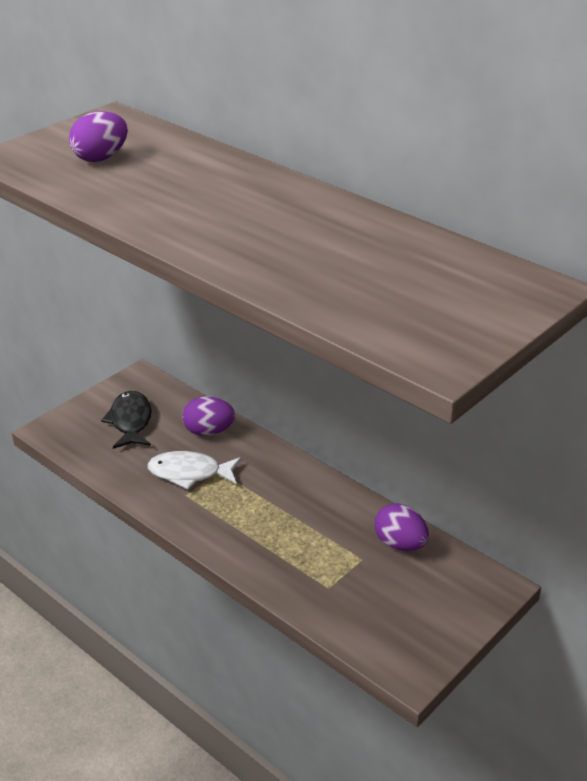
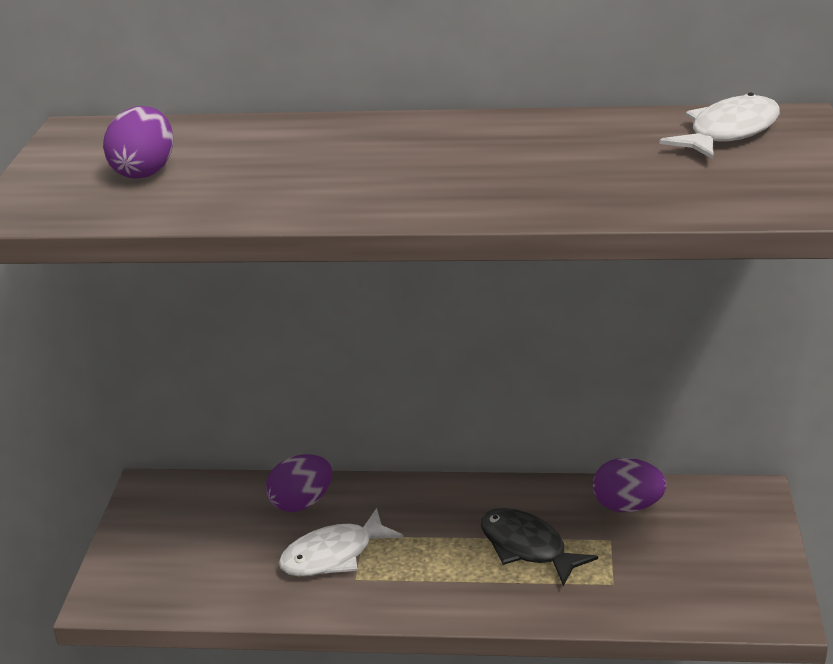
camera: 35 degrees left, 5 degrees down
black fish [101,391,152,449] -> black fish moved to [481,508,598,586]
none -> white fish [659,93,780,159]

